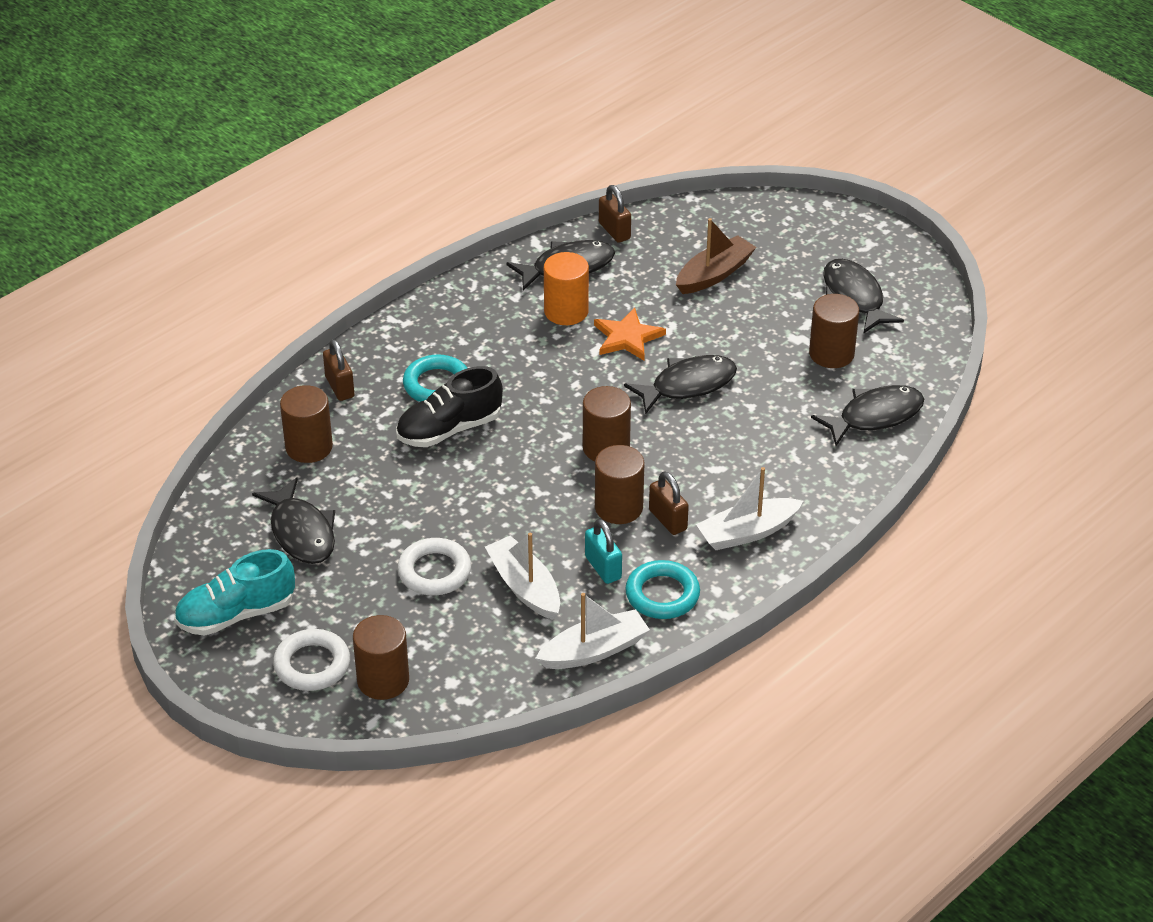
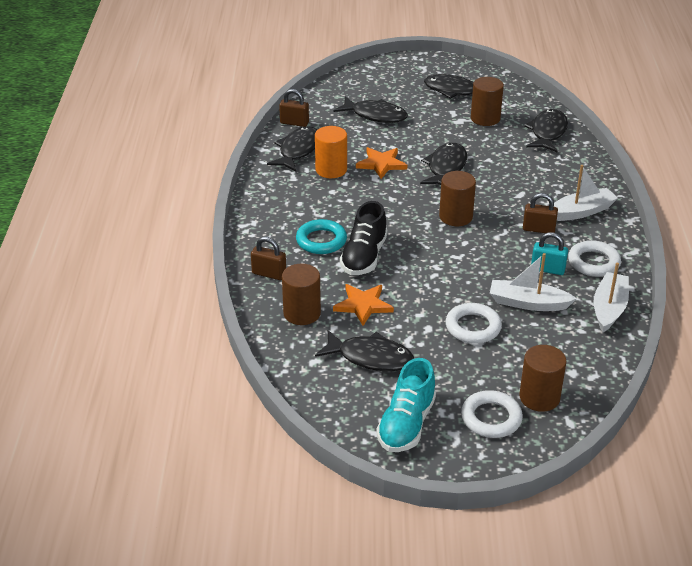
camera: 45 degrees left, 5 degrees down
brown cylinder [595,445,644,524] -> none
turquoise ring [625,560,700,619] -> white ring [568,240,621,277]
brown boat [676,218,756,294] -> black fish [333,96,408,123]
white boat [696,467,803,550] -> white boat turned 135 degrees counterclockwise [554,165,618,221]
none -> orange star [333,284,394,326]

